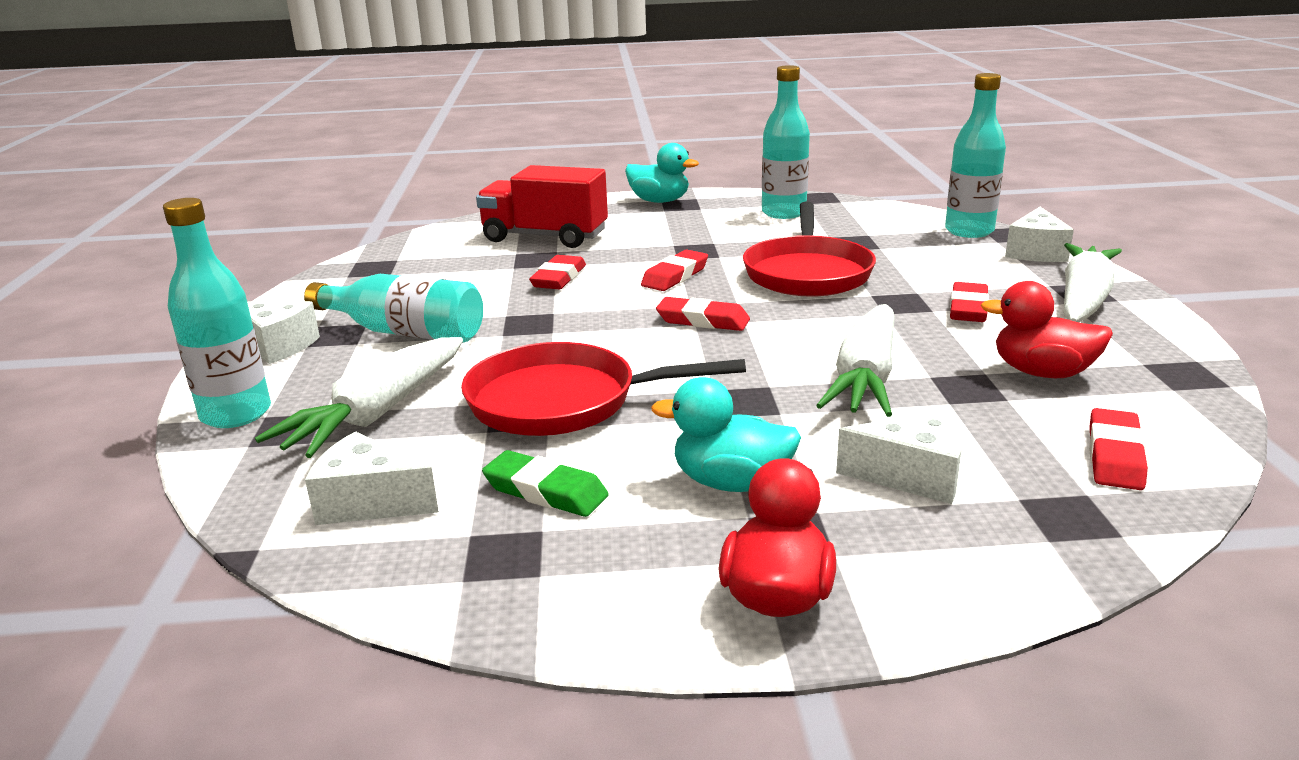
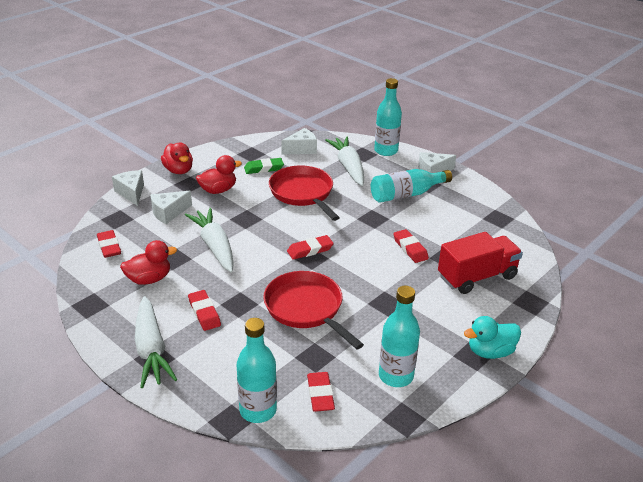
camera: 135 degrees right, 10 degrees up
red pan [461,342,746,436] -> red pan turned 75 degrees counterclockwise [269,166,340,221]
red eraser [641,249,708,291] -> red eraser moved to [307,372,335,412]
turquoise duck [651,377,801,492] -> red duck [196,155,242,194]
white cheese [1005,207,1074,262] -> white cheese moved to [112,170,144,206]

